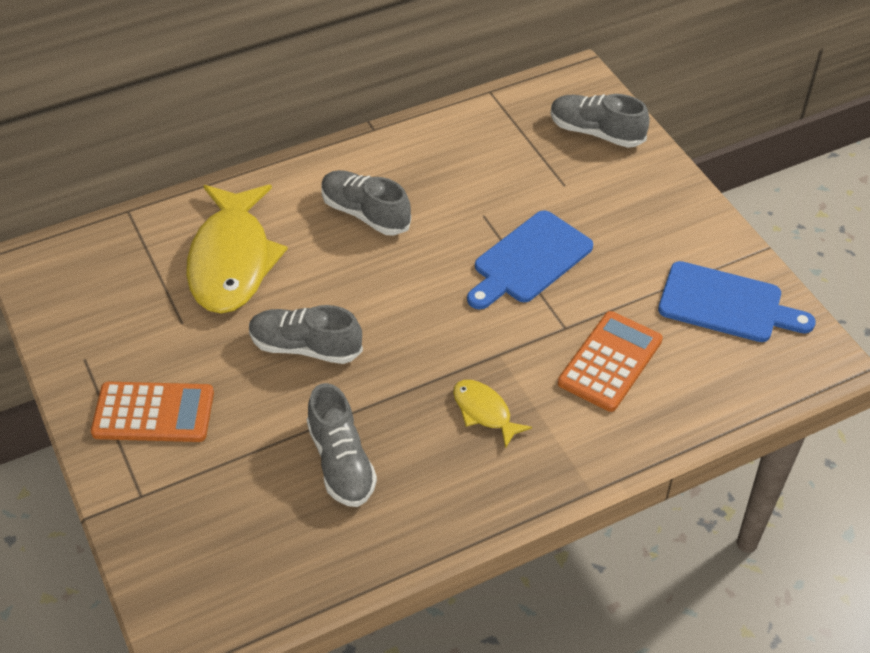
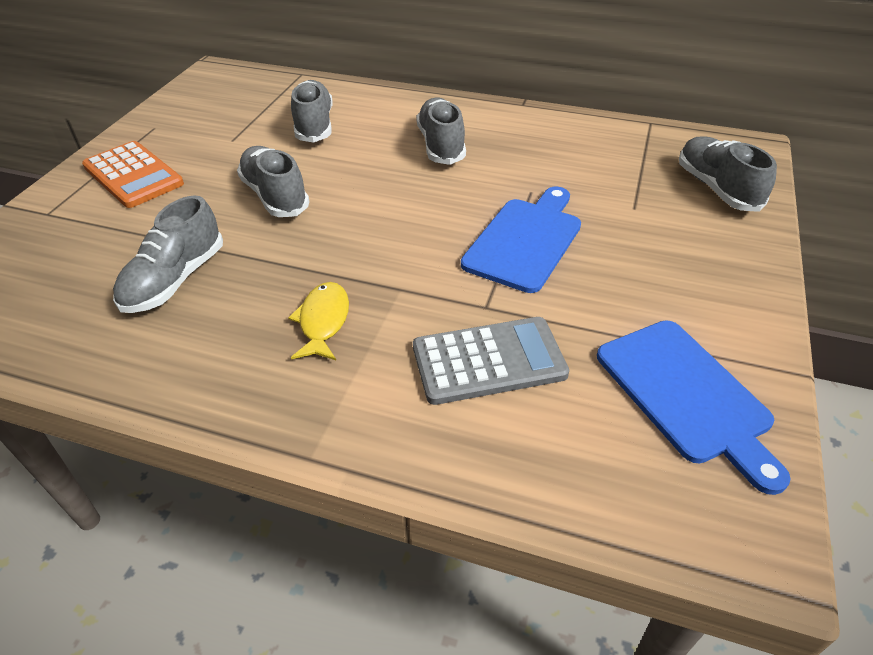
camera: 45 degrees right, 5 degrees down
yellow fish [186,185,288,314] -> grey shoe [291,80,333,143]
blue cutting board [467,210,593,309] -> blue cutting board turned 120 degrees clockwise [461,186,581,293]
orange calculator [558,311,663,412] -> grey calculator [413,317,569,405]

